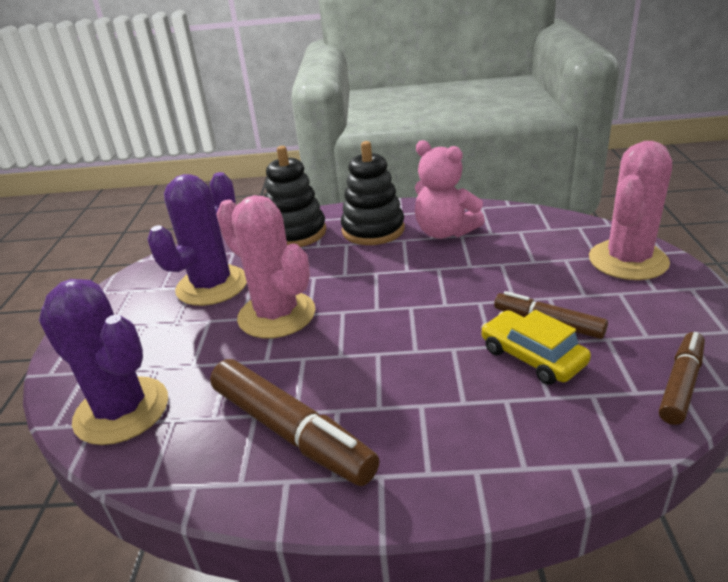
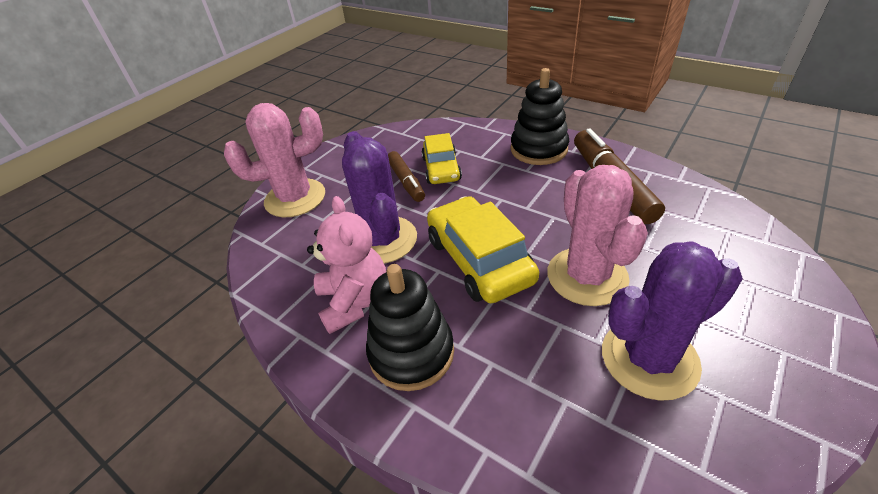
camera: 145 degrees left, 10 degrees up
purple cactus [39,279,168,445] -> purple cactus moved to [342,131,417,264]
black stacking toy [264,146,326,247] -> black stacking toy moved to [511,68,569,165]
brown marker [659,332,705,425] -> none
none -> yellow car [427,196,539,303]

